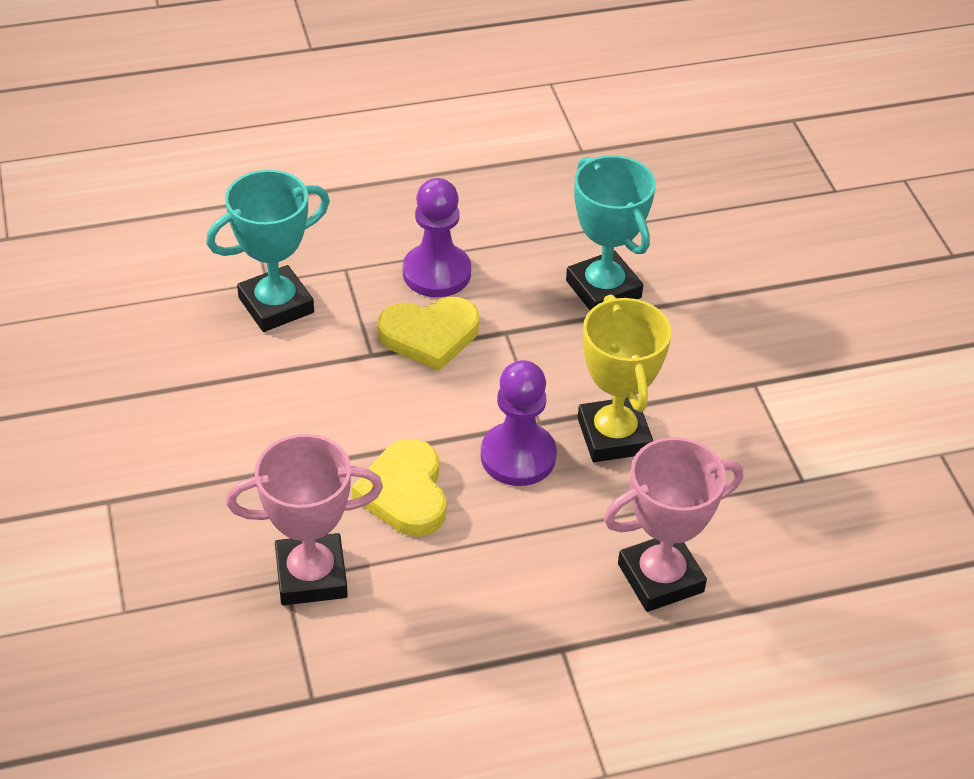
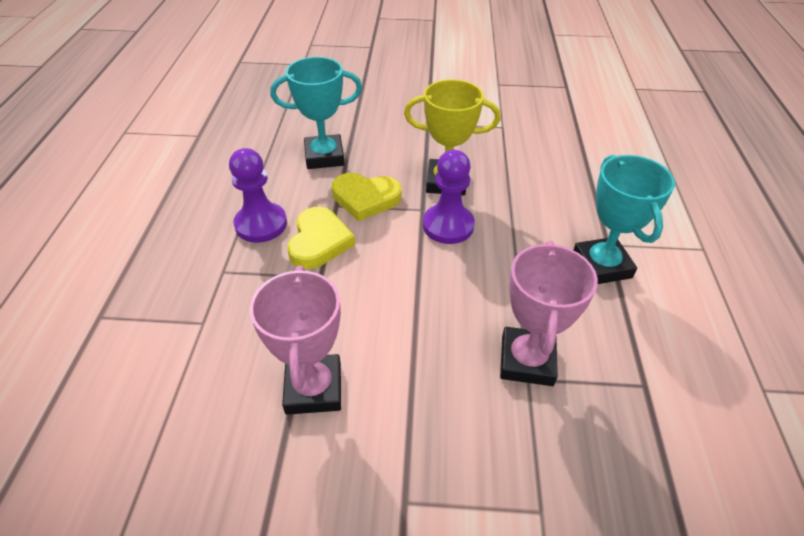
camera: 70 degrees left, 0 degrees up
turquoise trophy [206,170,330,332] -> turquoise trophy moved to [574,155,675,284]
yellow heart [352,439,447,537] -> yellow heart moved to [332,173,401,221]
pink trophy [604,437,743,612] -> pink trophy moved to [250,266,341,415]

